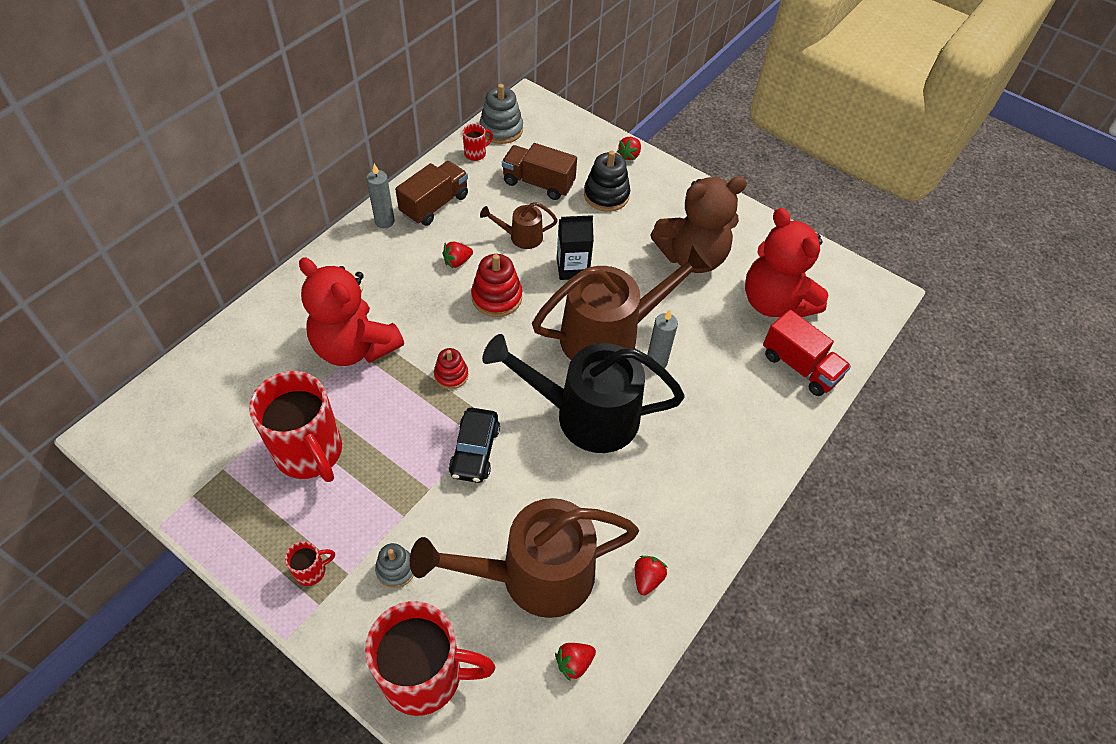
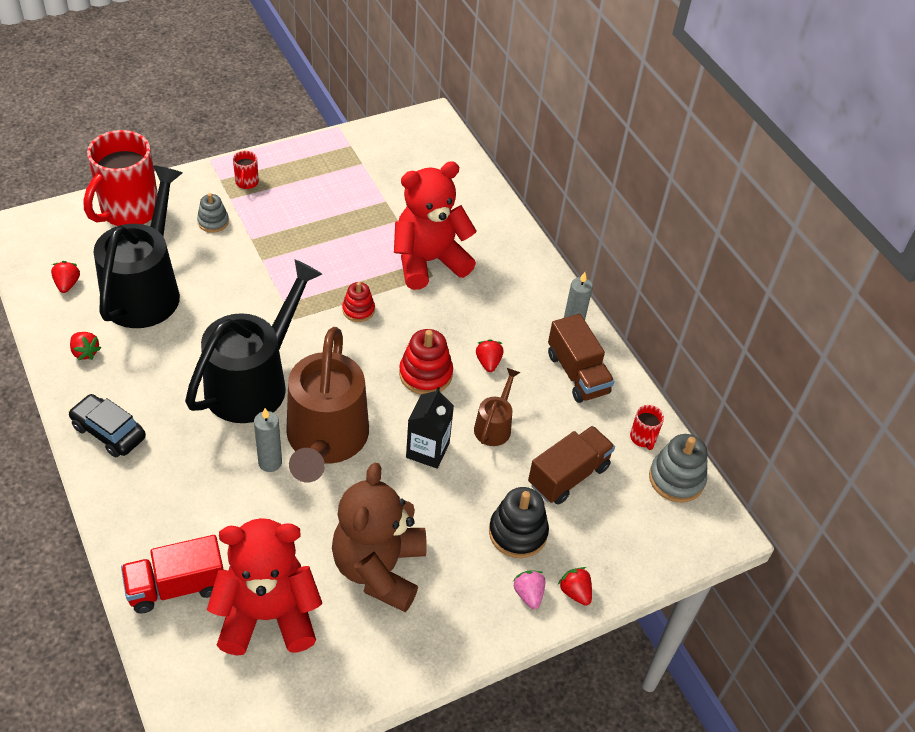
camera: 115 degrees right, 5 degrees down
red mug [249,371,342,482] -> none
brown watering can [410,498,639,618] -> black watering can [94,165,182,328]
black car [449,408,500,483] -> black car moved to [68,394,146,457]
none -> pink strawberry [513,571,545,609]

